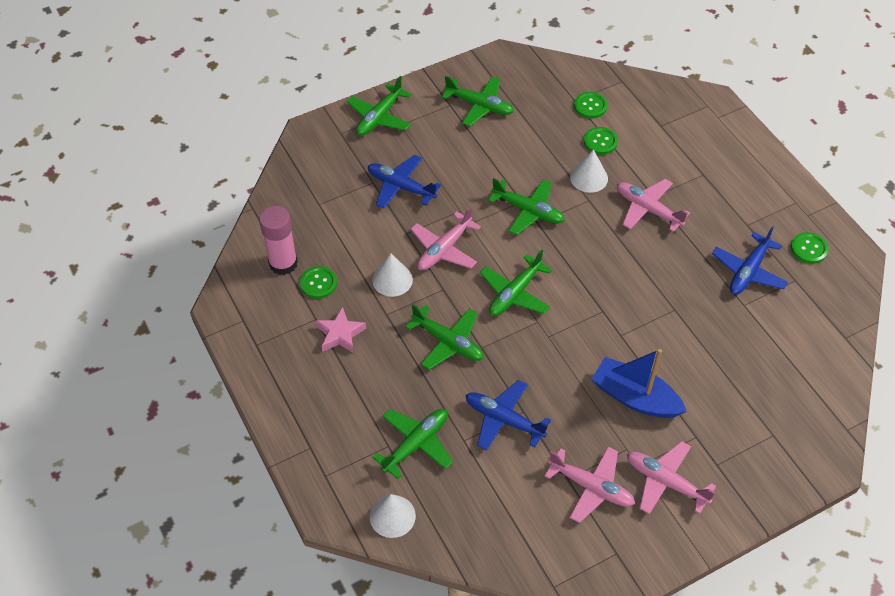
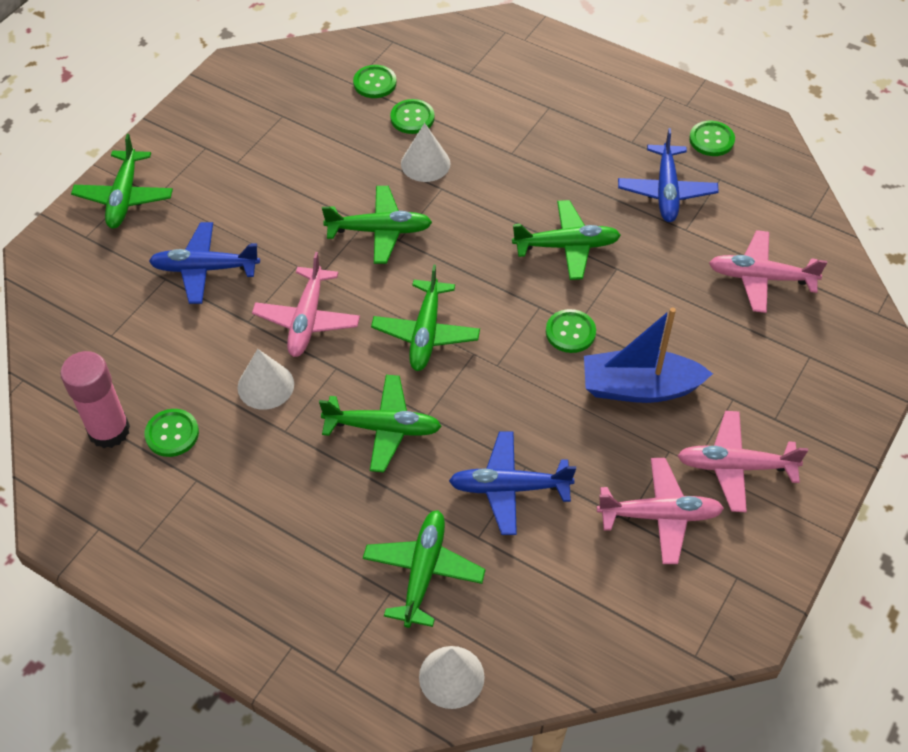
camera: 30 degrees left, 0 degrees up
pink star [316,307,366,353] -> none
green plane [442,76,514,126] -> green plane moved to [512,200,621,280]
pink plane [617,179,690,232] -> pink plane moved to [709,230,827,313]
none -> green button [546,309,596,353]

